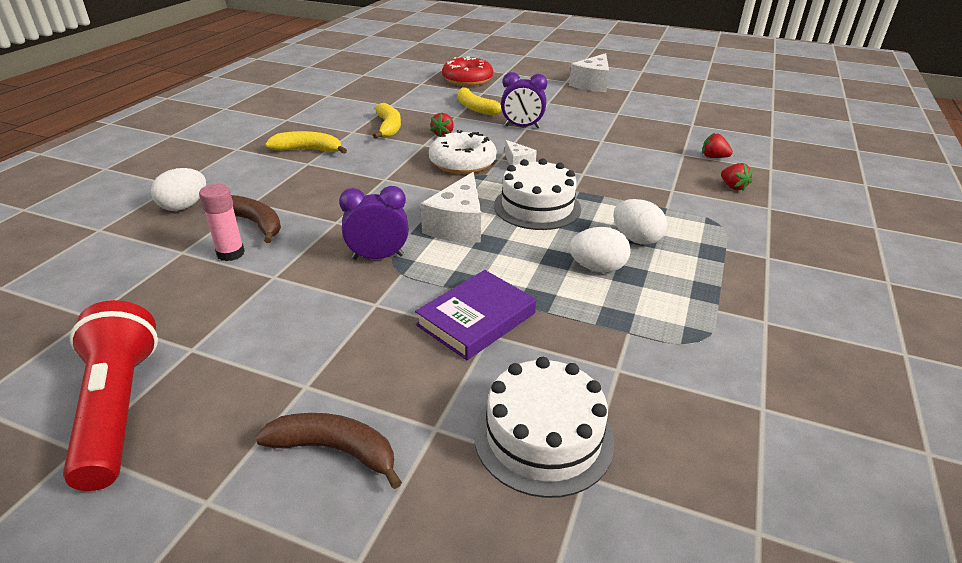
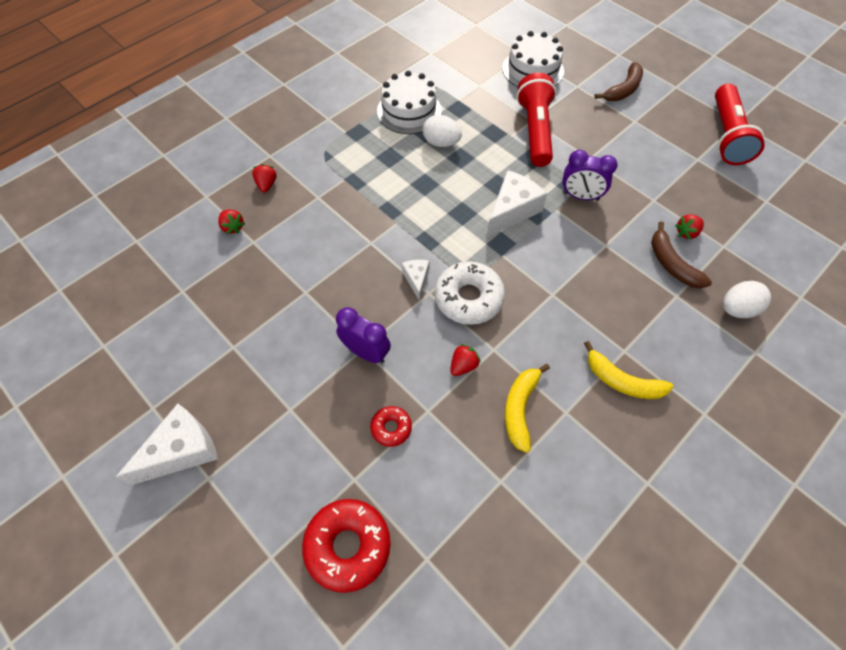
camera: 155 degrees left, 25 degrees up
pink glue stick [199,184,245,261] -> red strawberry [675,214,704,240]
brown banana [255,413,402,489] -> brown banana turned 90 degrees counterclockwise [594,62,643,101]
purple book [415,270,536,360] -> red flashlight [516,73,556,167]
yellow banana [457,86,502,115] -> red donut [370,406,412,447]
white cake [494,158,581,230] -> white cake moved to [377,71,442,134]
white egg [613,199,667,245] -> none

